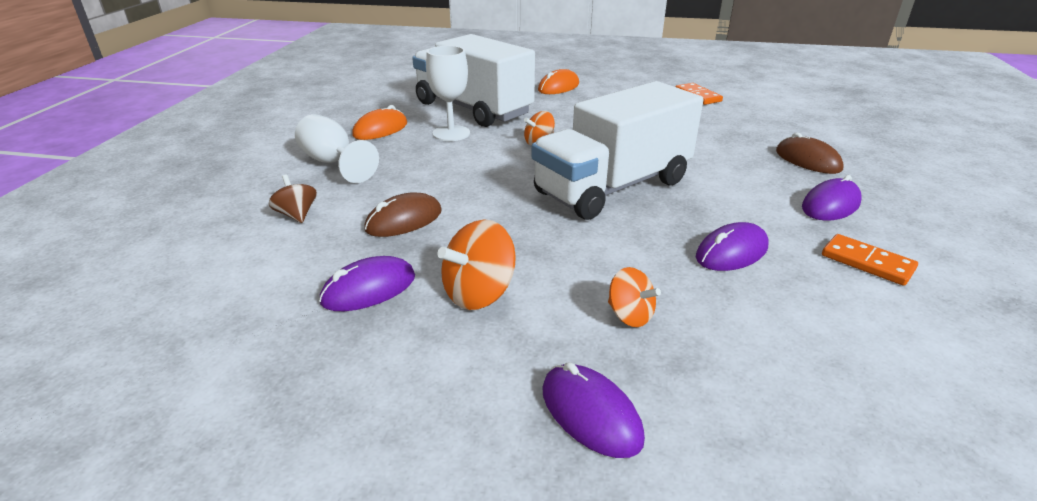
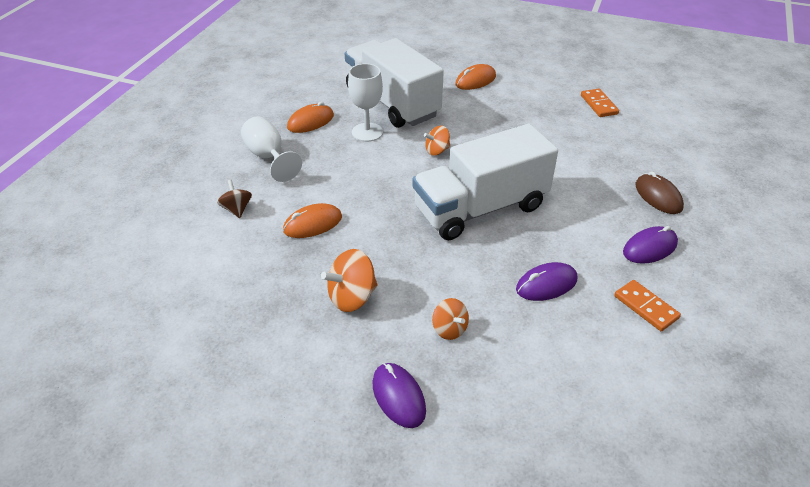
camera: 10 degrees right, 10 degrees up
purple mouse [319,256,415,311] -> none
brown mouse [364,192,442,237] -> orange mouse [283,203,342,238]

